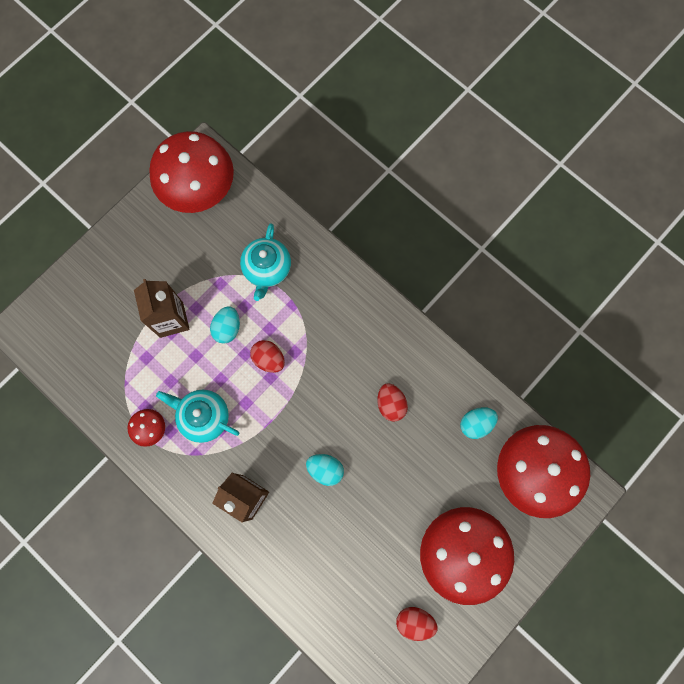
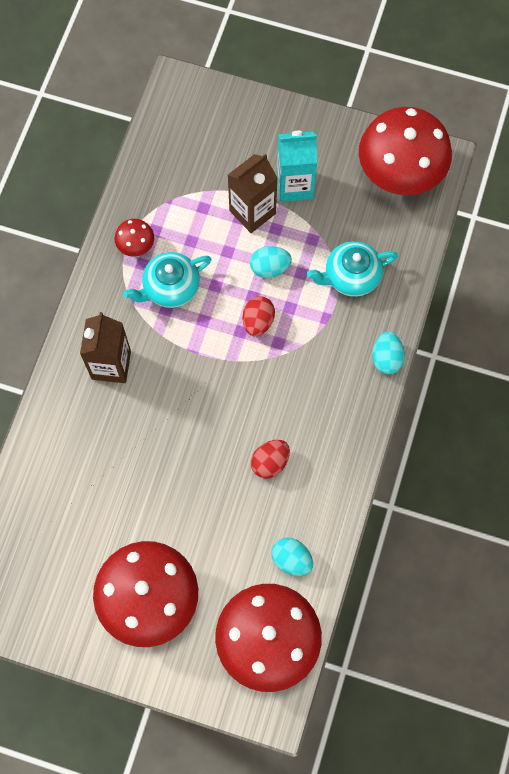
camera: 65 degrees right, 5 degrees down
turquoise teapot [156,389,239,443] -> turquoise teapot turned 120 degrees counterclockwise [123,252,211,308]
turquoise egg [306,454,344,486] -> turquoise egg moved to [372,332,405,374]
red egg [396,607,438,641] -> none
none -> turquoise carton [277,131,317,202]

